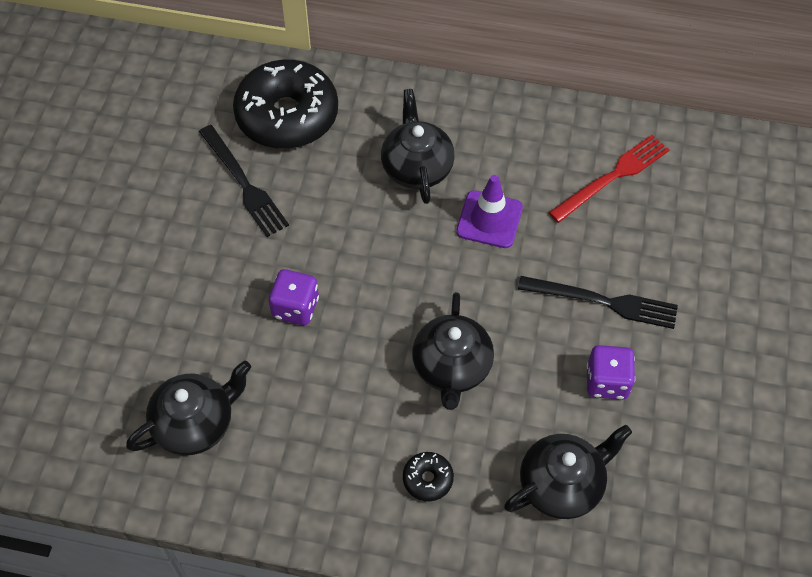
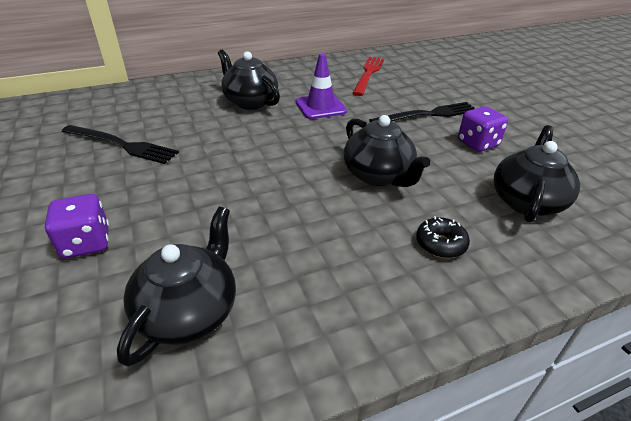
camera: 35 degrees left, 20 degrees down
black donut [233,60,338,149] -> none
purple dice [269,269,319,325] -> purple dice moved to [45,194,109,258]

